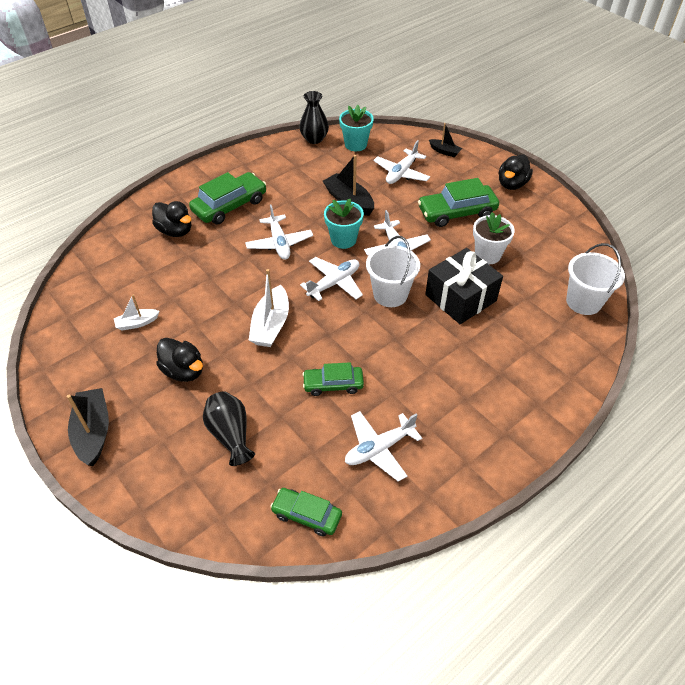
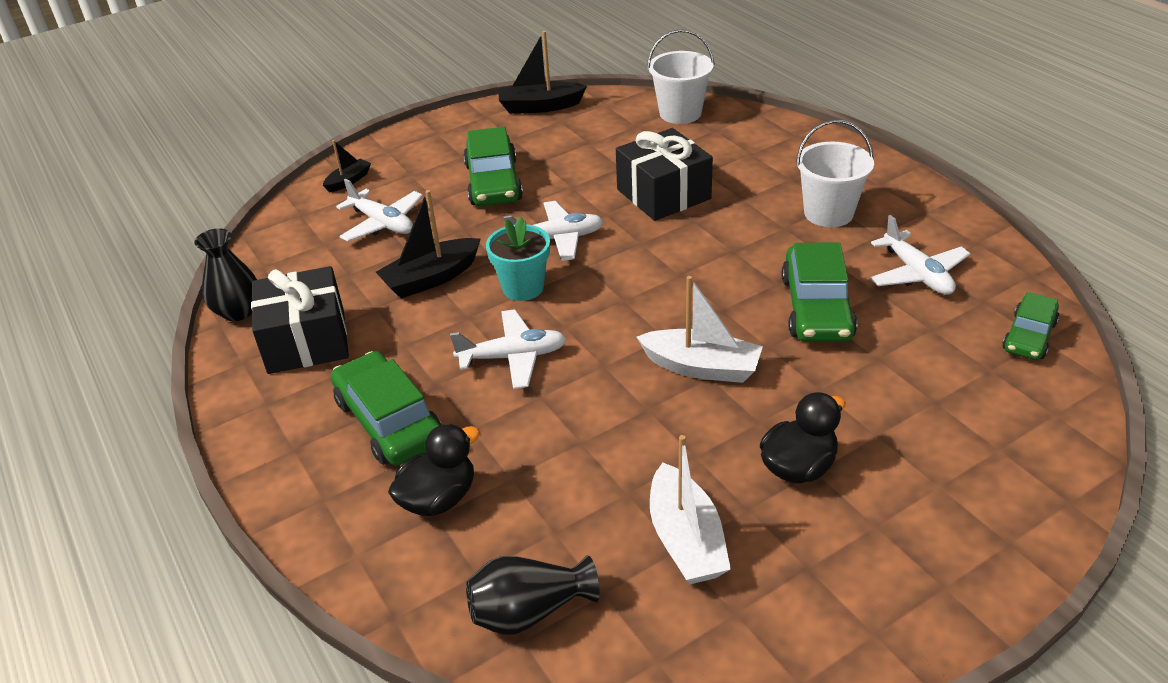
camera: 80 degrees left, 10 degrees down
black boat [67,388,109,466] -> black boat moved to [498,31,587,114]
white boat [114,294,159,331] -> white boat [650,435,731,584], size x1.73
black vase [203,391,255,466] -> black vase moved to [466,555,600,635]
white plane [300,257,363,301] -> none
green car [302,362,364,396] -> green car [782,242,857,342], size x1.61
turquoise flower pot [339,105,374,151] -> none
white bucket [366,236,420,307] -> white bucket moved to [796,120,874,227]
white flower pot [473,212,515,264] -> none
black duck [499,154,533,190] -> none
none -> black gift [251,266,349,374]

